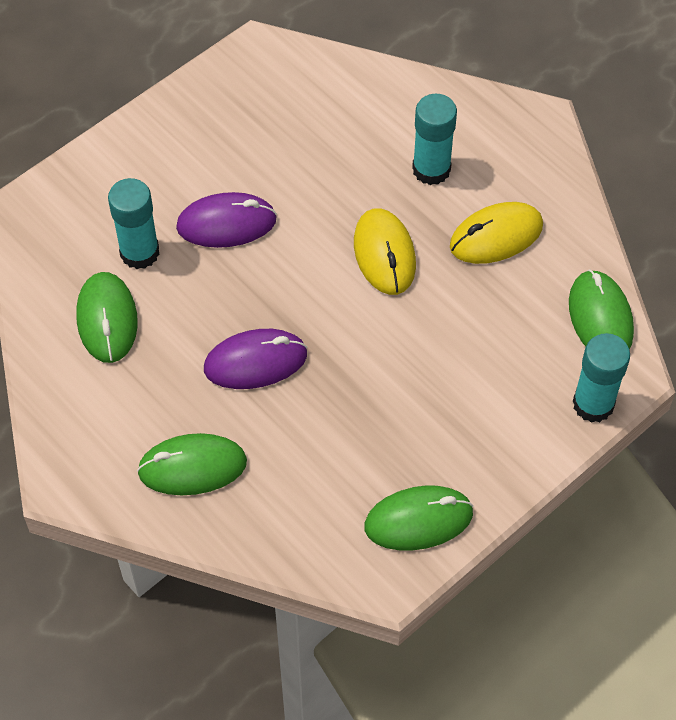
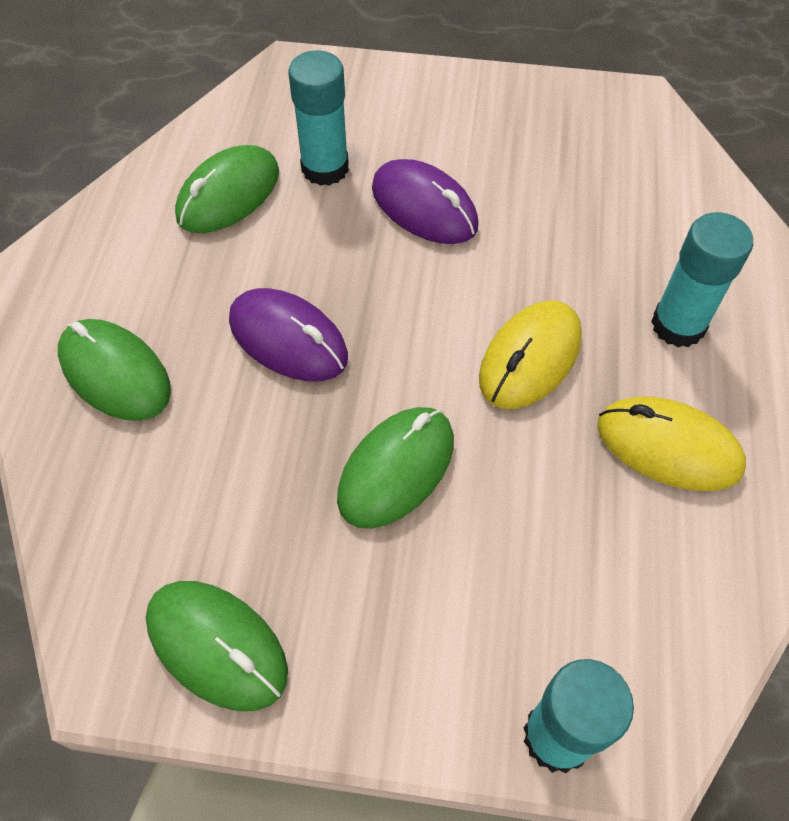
camera: 50 degrees right, 0 degrees up
green mouse [569,269,634,350] -> green mouse moved to [337,407,454,529]

